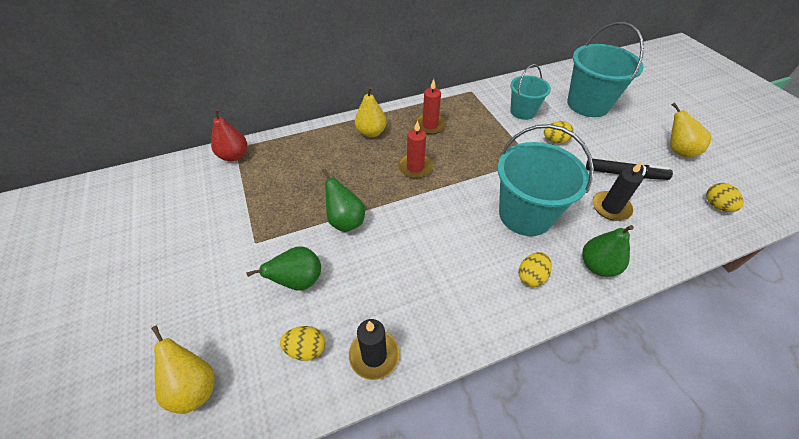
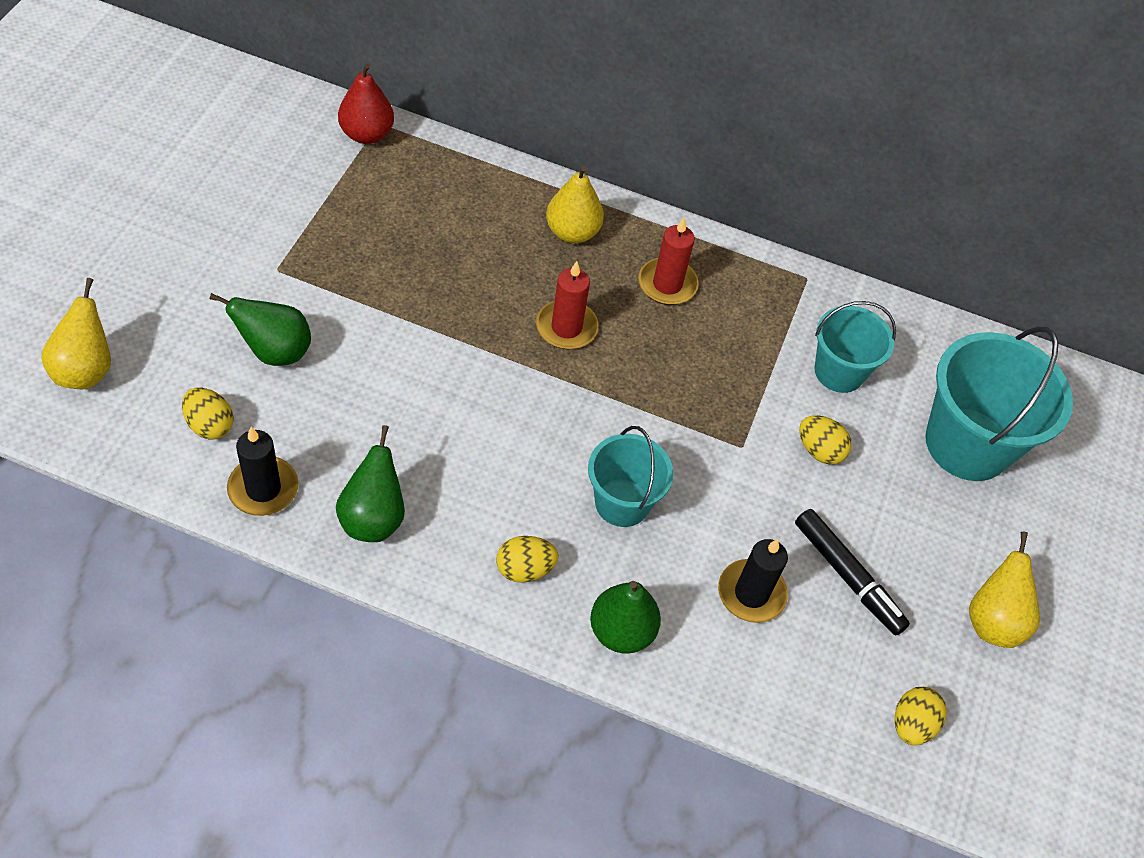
camera: 35 degrees right, 5 degrees up
green pear [322,168,365,232] -> green pear moved to [336,425,405,542]
turquoise bucket [498,124,594,236] -> turquoise bucket [588,426,673,527], size x0.60

